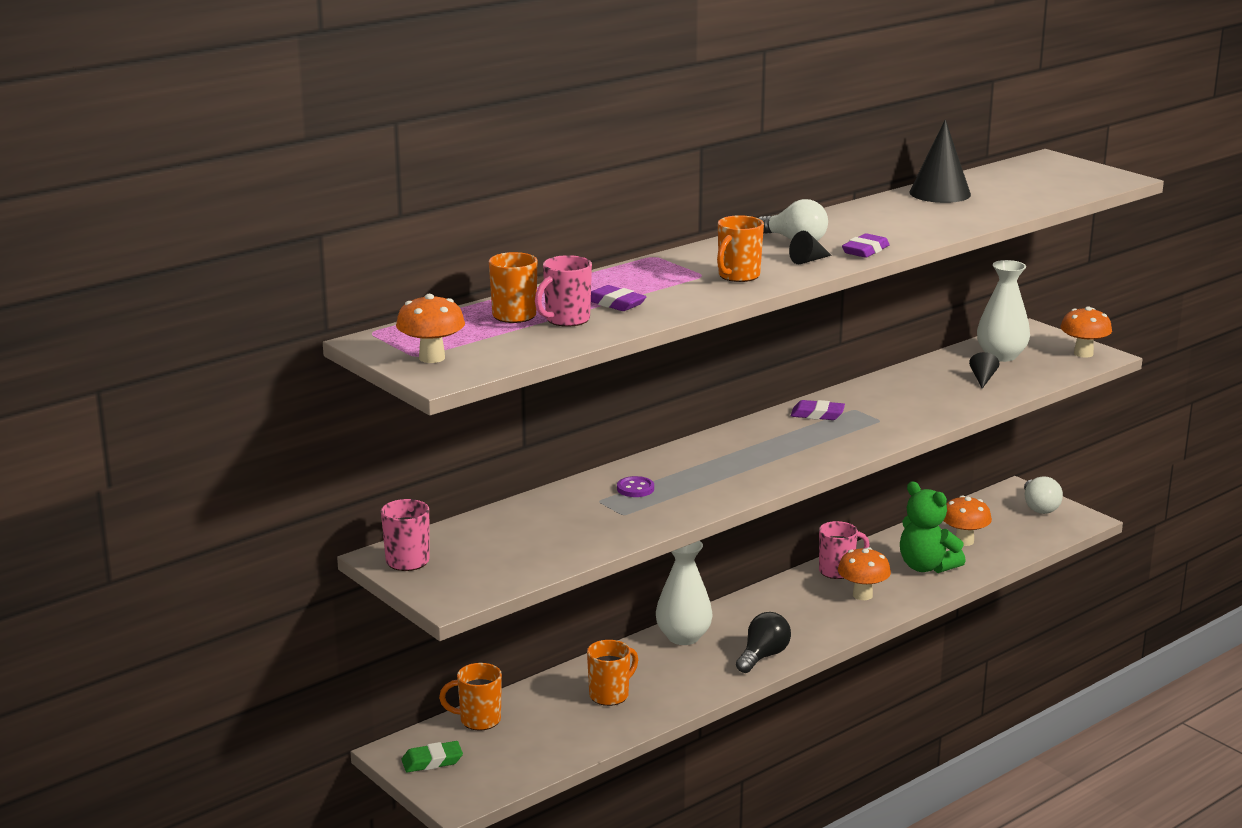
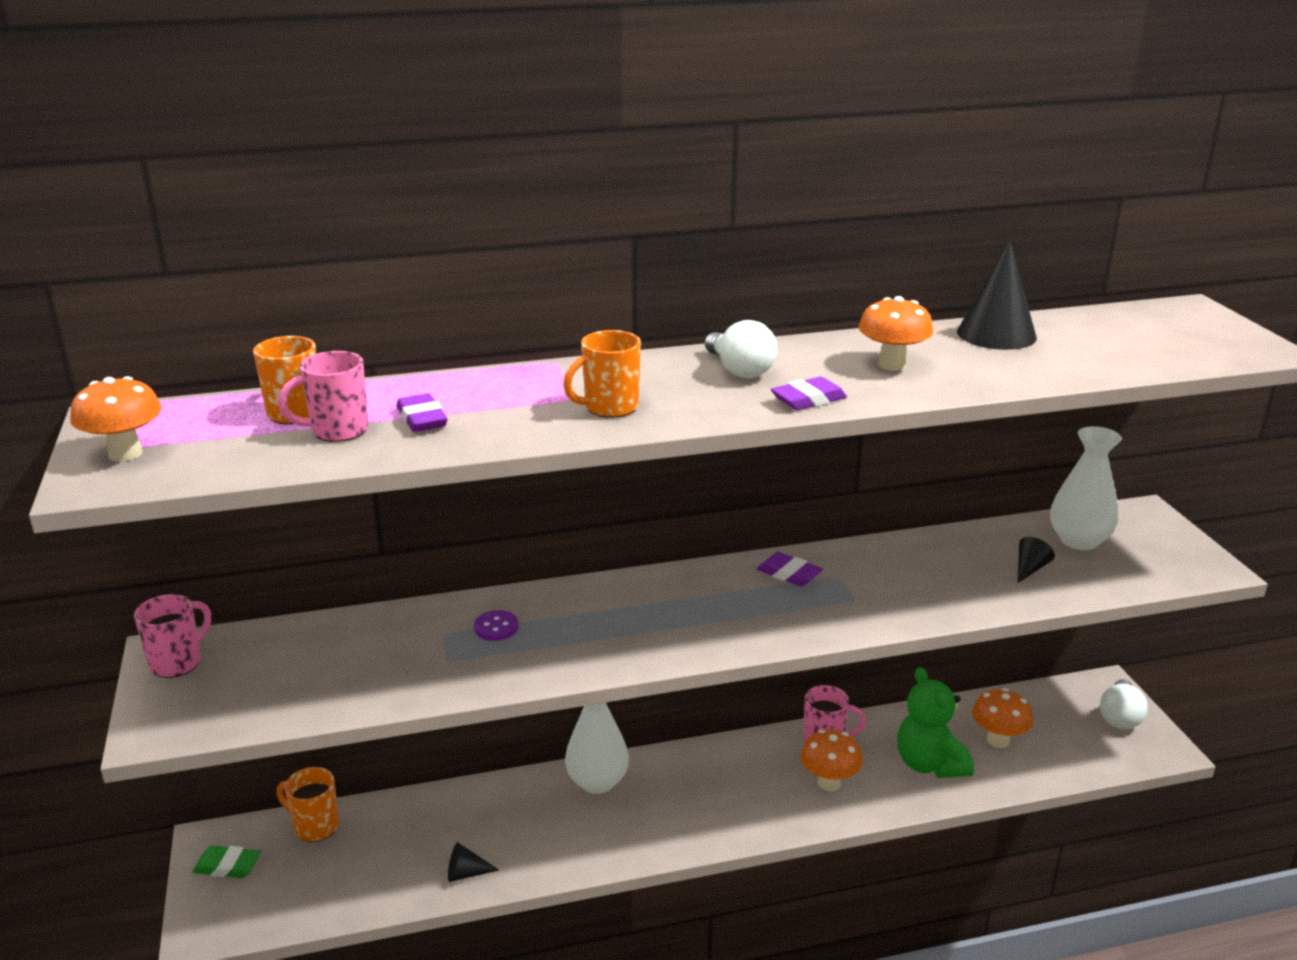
camera: 25 degrees right, 5 degrees up
orange mug [587,640,638,706] -> none
black light bulb [736,612,791,673] -> none
black cone [789,231,832,264] -> black cone moved to [448,842,499,882]
orange mushroom [1060,306,1112,358] -> orange mushroom moved to [859,296,933,371]

